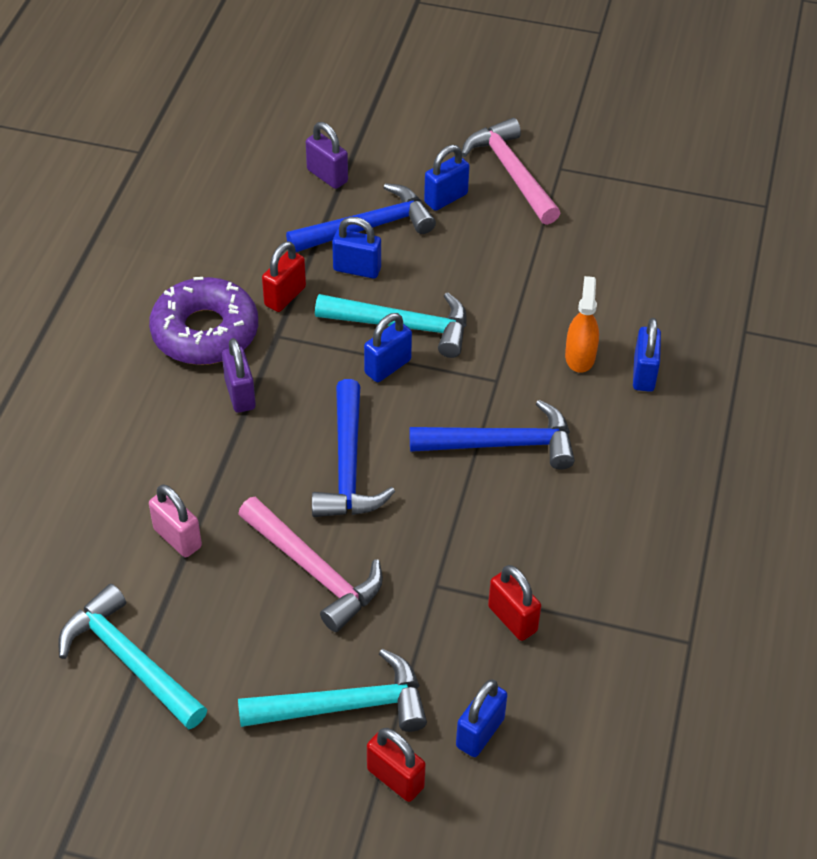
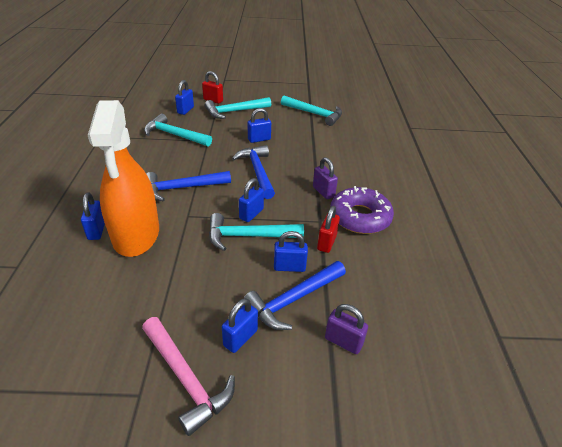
camera: 165 degrees right, 10 degrees down
pink padlock [149,484,202,557] -> none
pink hammer [238,497,383,632] -> blue padlock [248,108,271,143]
red padlock [488,565,541,641] -> turquoise hammer [144,114,212,147]
orange spray bottle [565,276,599,373] -> orange spray bottle [88,100,159,257], size x2.41

